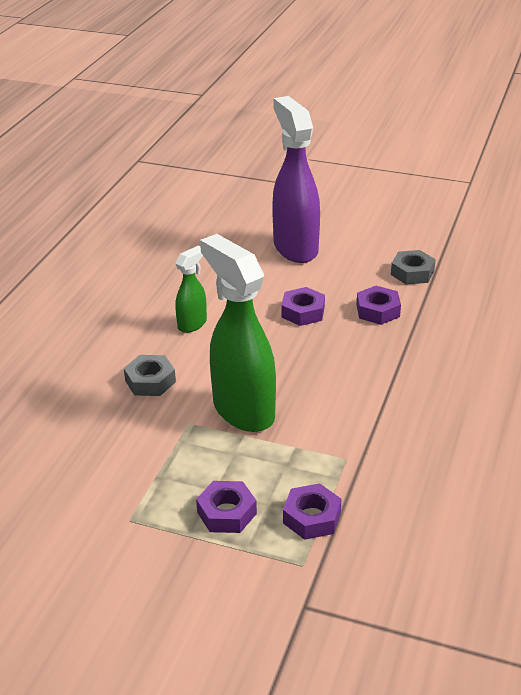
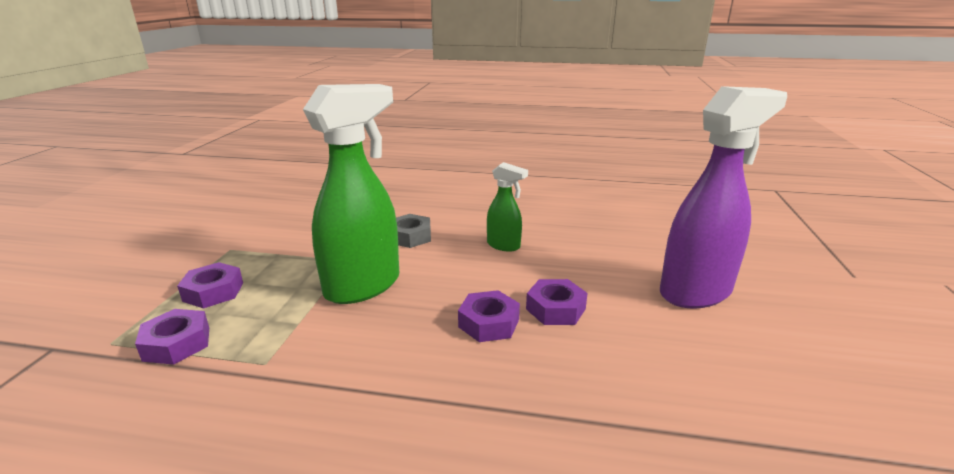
camera: 80 degrees right, 10 degrees down
purple nut [357,286,401,325] -> purple nut moved to [458,290,520,342]
grey nut [391,250,436,285] -> none

